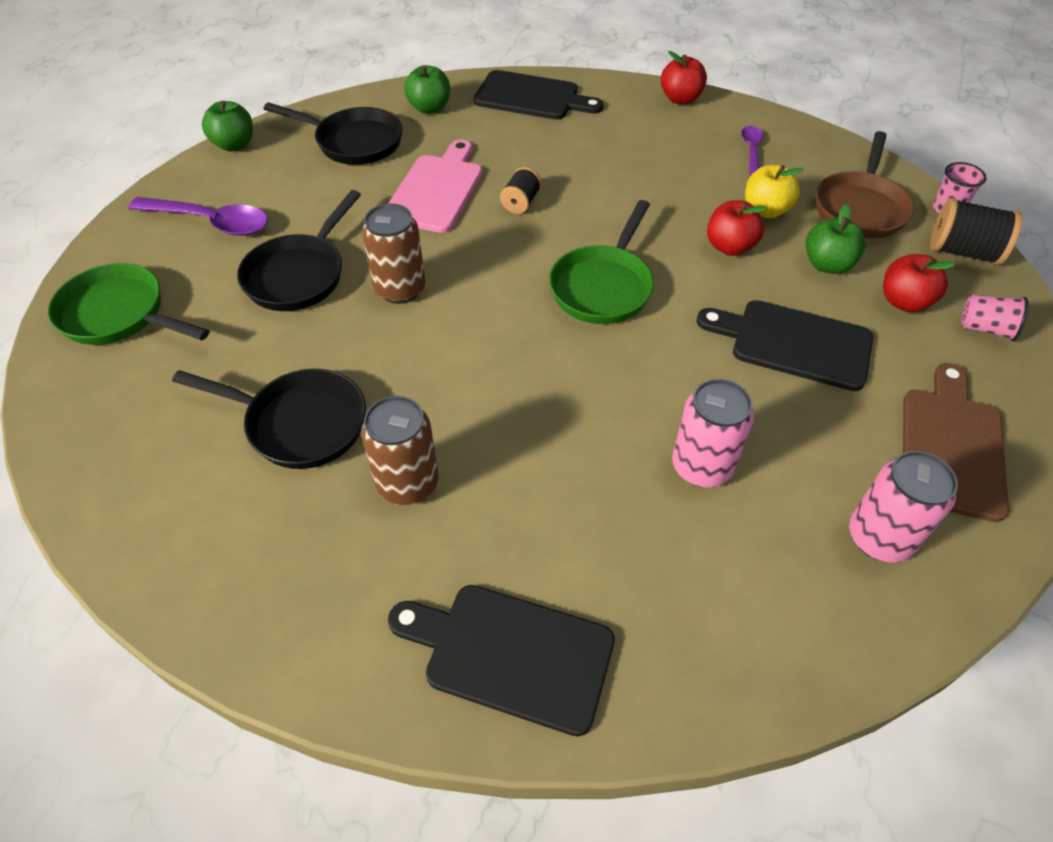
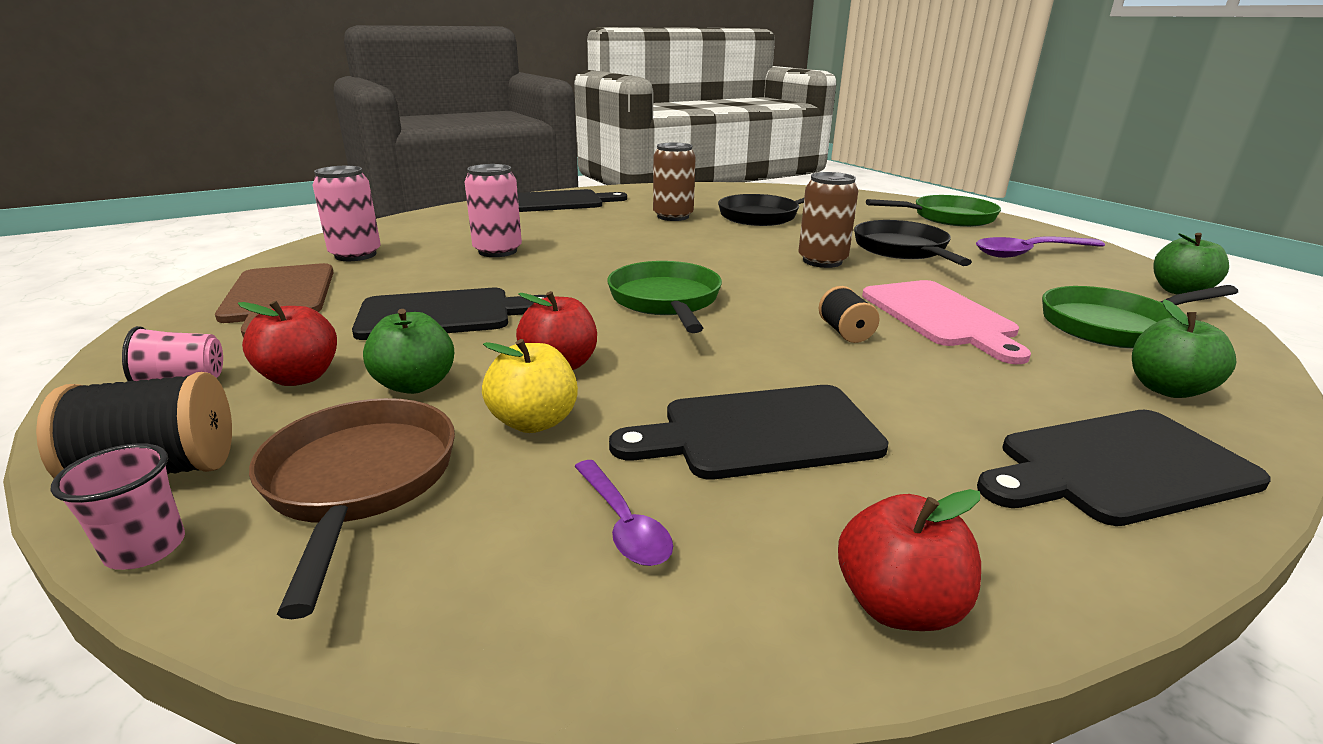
camera: 145 degrees right, 25 degrees down
black pan [264,102,402,165] -> green pan [1042,285,1238,349]
none -> black cutting board [609,385,889,480]

